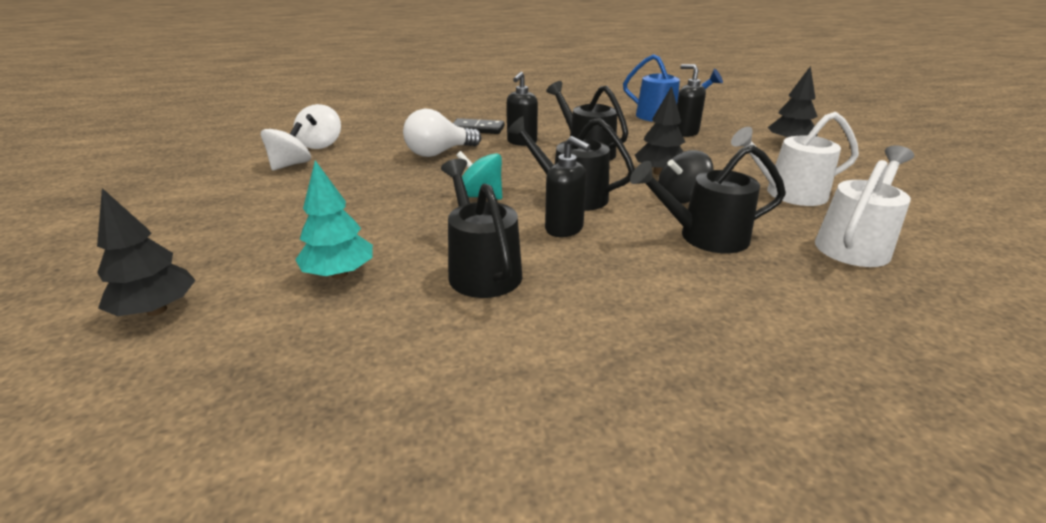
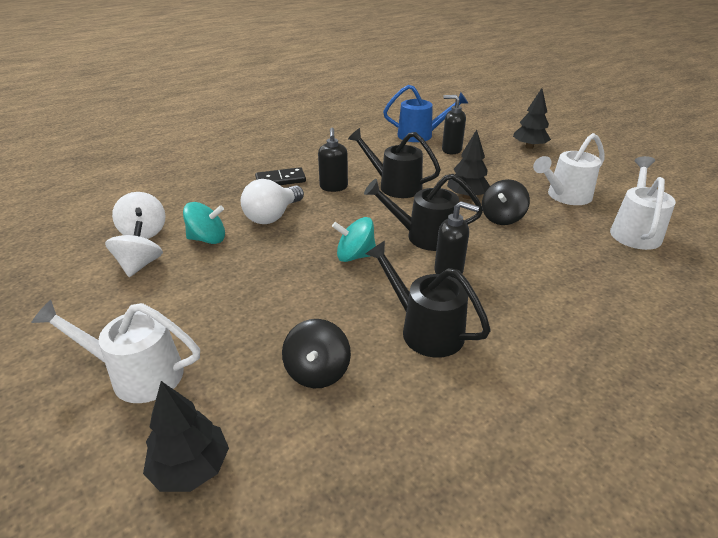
camera: 25 degrees left, 5 degrees up
turquoise tree [295,160,373,279] -> black spinning top [282,319,351,388]
black watering can [630,145,786,253] -> none
none -> white watering can [31,300,200,403]
none -> turquoise spinning top [183,202,225,244]

